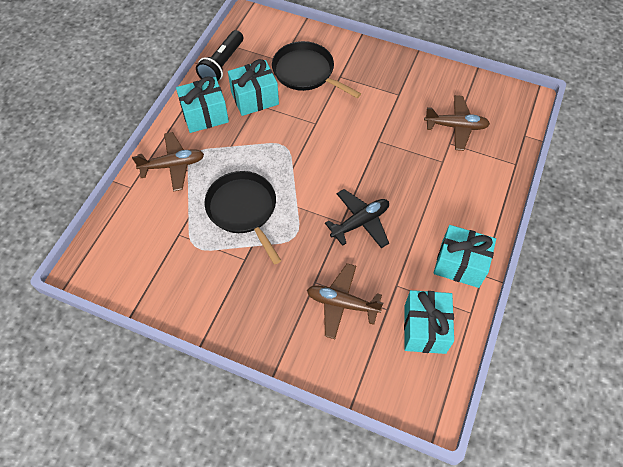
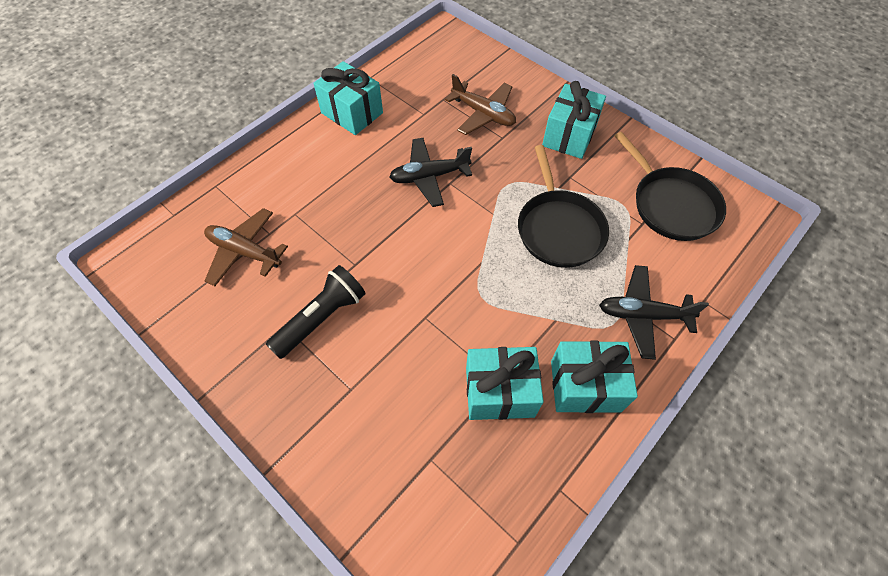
camera: 160 degrees left, 0 degrees up
brown plane [132,132,204,192] -> black plane [599,265,709,360]
black flashlight [196,30,243,81] -> black flashlight moved to [266,265,366,359]
black pan [272,41,361,98] -> black pan moved to [615,132,726,241]
turquoise gift [404,290,454,354] -> turquoise gift moved to [542,81,606,159]

